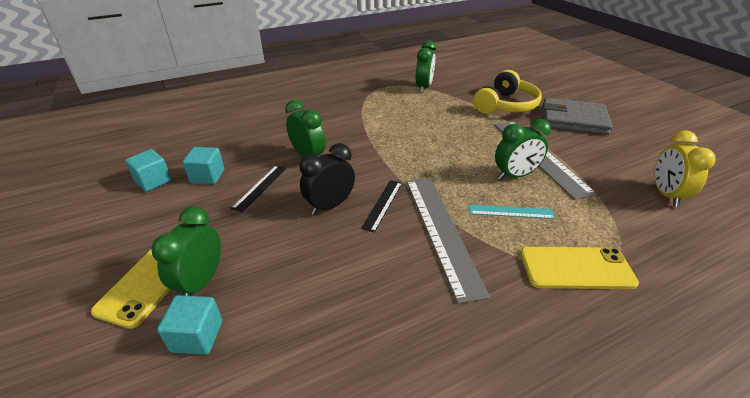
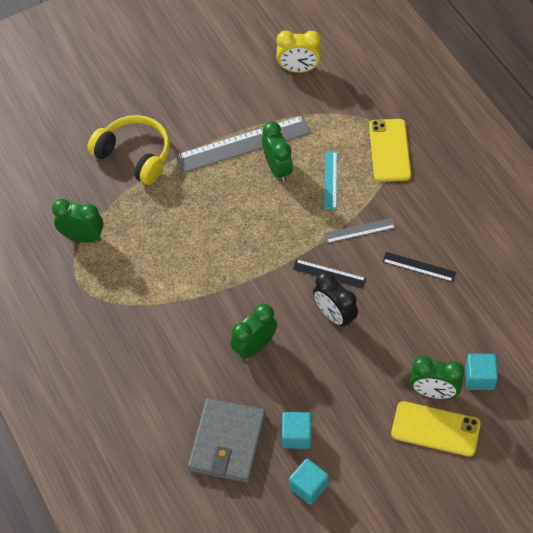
camera: 90 degrees left, 20 degrees up
black ruler [231,165,286,212] -> black ruler moved to [382,252,456,282]
grey ruler [406,178,490,304] -> grey ruler [324,218,396,243], size x0.50
grey wallet [542,97,612,135] -> grey wallet moved to [188,398,266,483]

